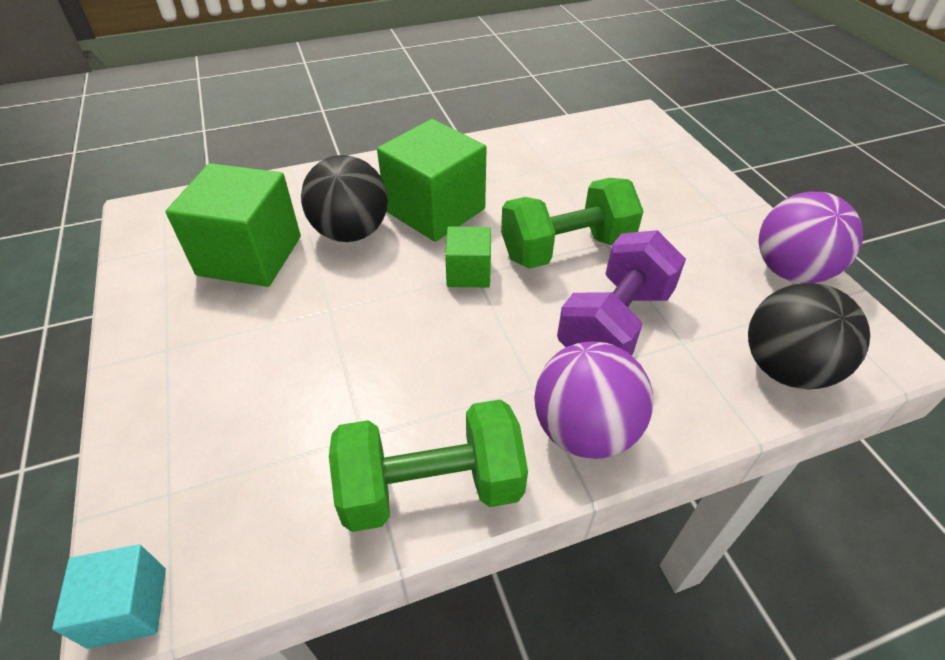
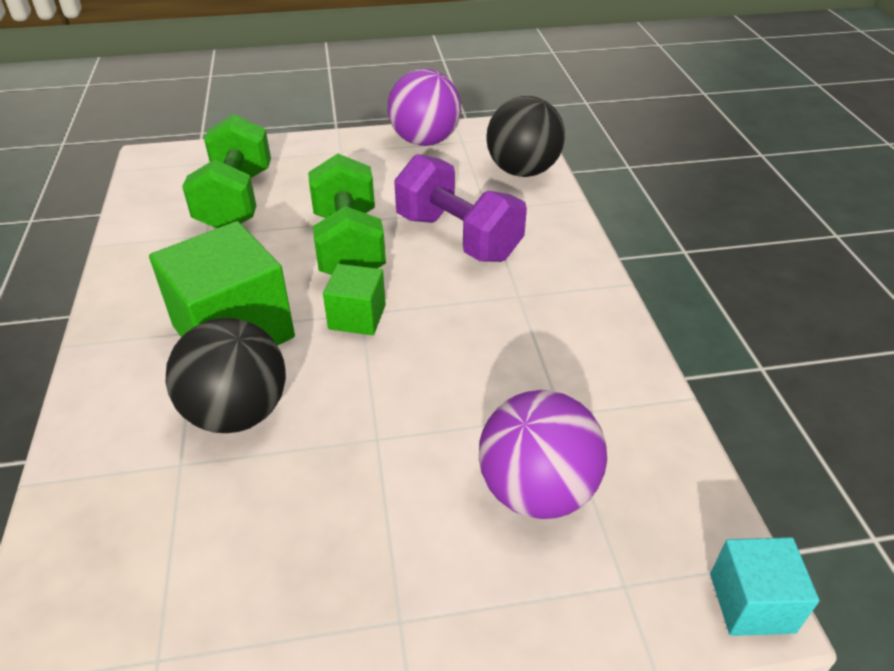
camera: 80 degrees left, 5 degrees down
green cube [166,163,301,287] -> none
green dumbbell [329,399,528,532] -> green dumbbell moved to [182,114,271,228]
purple ball [534,341,653,459] -> purple ball moved to [479,390,607,519]

